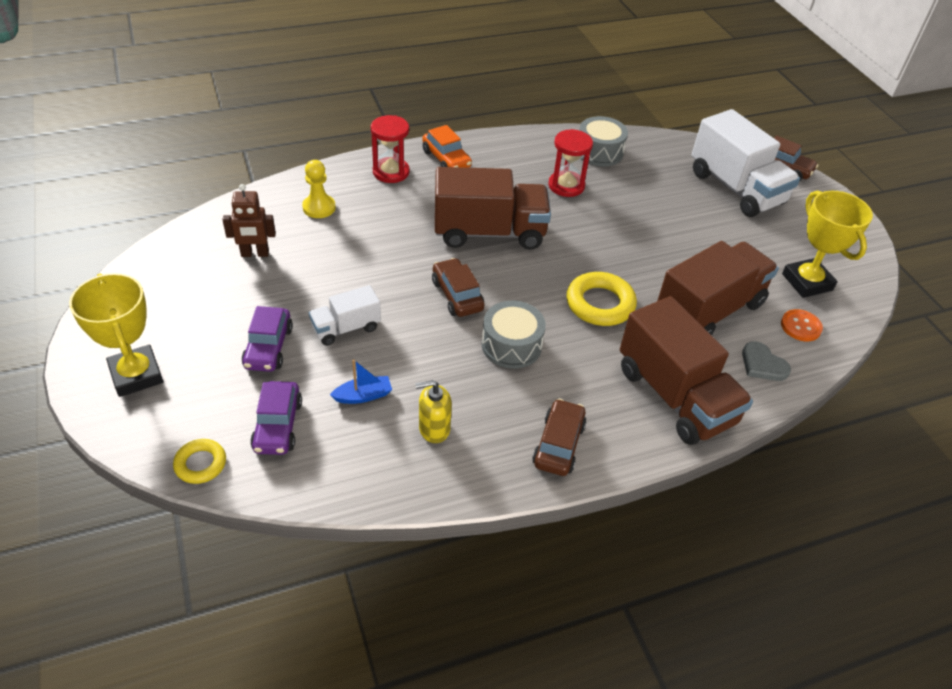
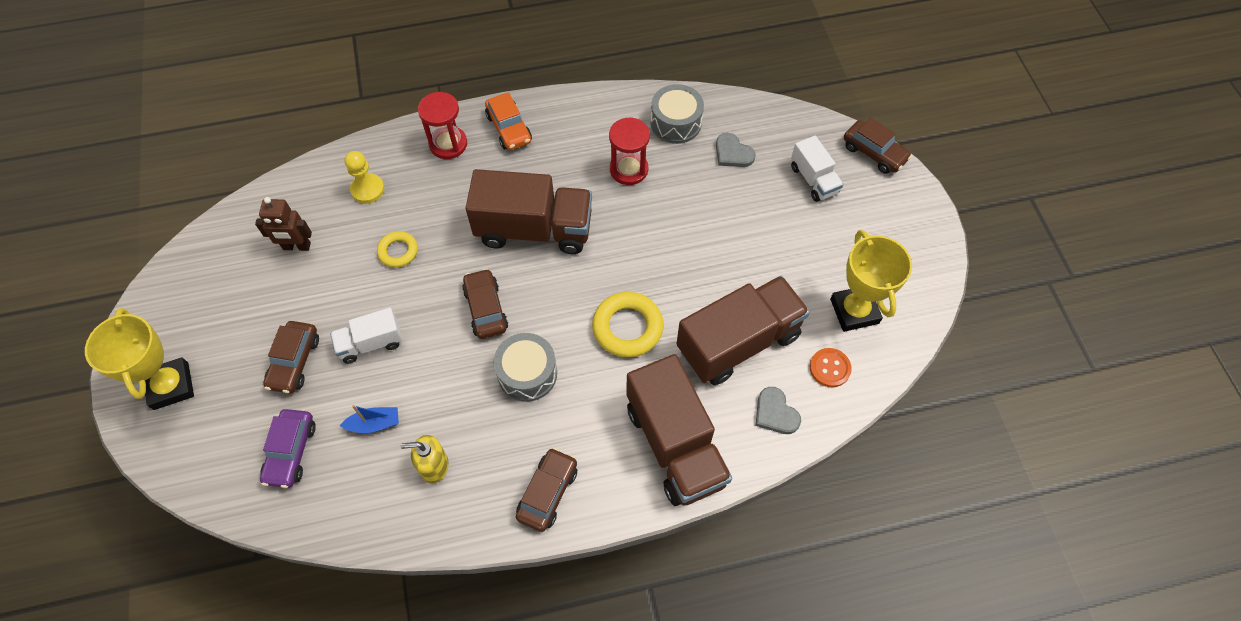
camera: 10 degrees right, 15 degrees up
yellow ring [173,439,226,484] -> yellow ring moved to [377,231,418,268]
purple car [242,306,293,372] -> brown car [263,321,319,394]
white truck [692,109,800,217] -> white truck [791,136,844,202], size x0.52
none -> grey heart [716,133,756,167]

